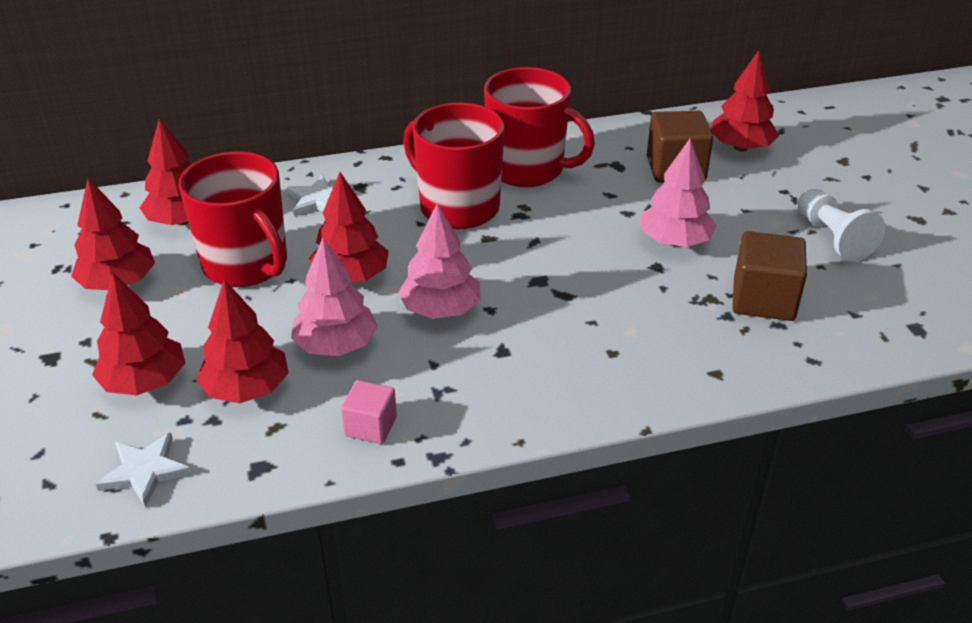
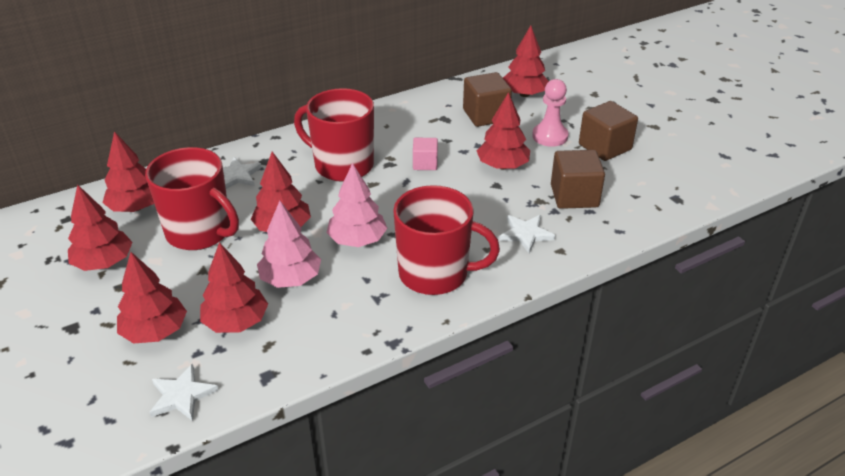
camera: 15 degrees left, 0 degrees up
pink cube [341,380,397,444] -> pink cube moved to [413,138,438,170]
red mug [484,67,595,187] -> red mug moved to [393,185,500,295]
pink tree [640,139,717,247] -> red tree [477,92,530,170]
white pawn [798,189,885,262] -> brown cube [579,101,638,161]
none -> white star [499,215,555,253]
none -> pink pawn [532,79,568,147]

